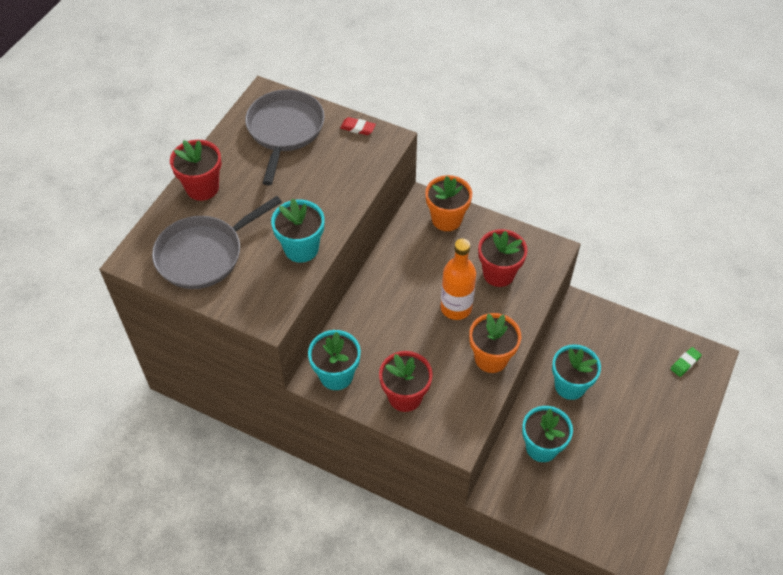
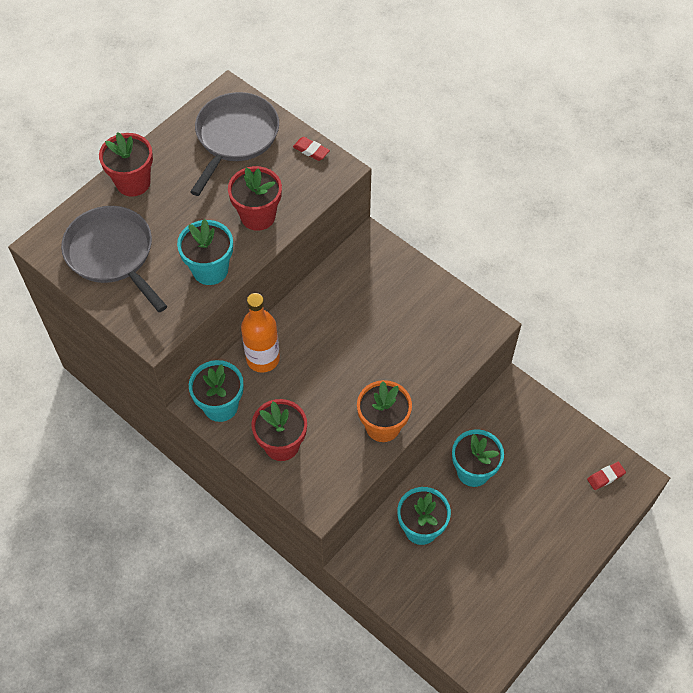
camera: 15 degrees right, 5 degrees up
grey pan [152,196,282,289] -> grey pan turned 75 degrees clockwise [61,206,167,312]
orange flower pot [425,175,472,231] -> none
orange bottle [441,239,476,320] -> orange bottle moved to [241,293,280,373]
red flower pot [478,229,527,287] -> red flower pot moved to [228,166,282,231]
green eraser [671,347,702,377] -> red eraser [587,462,626,490]

